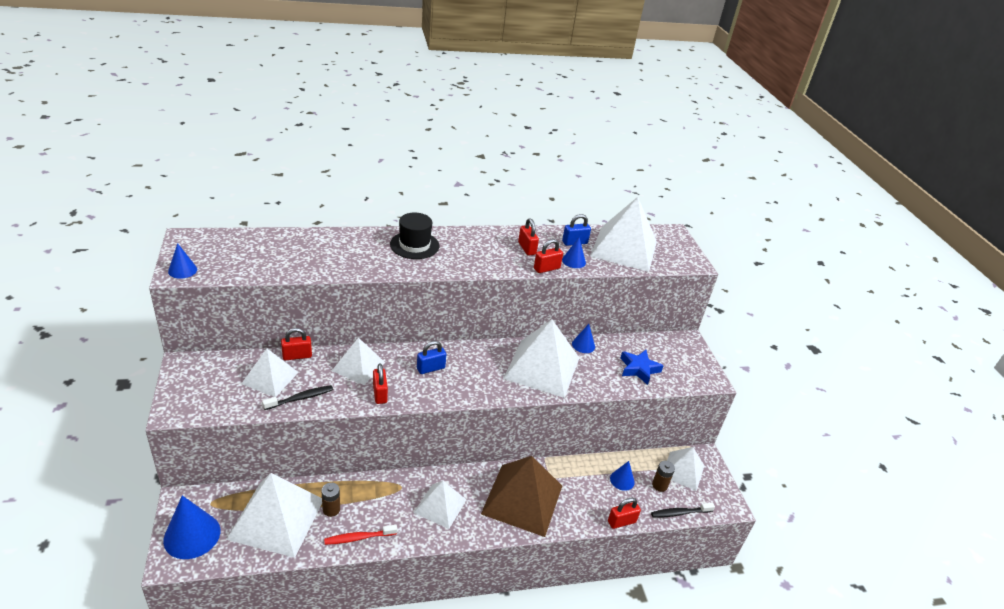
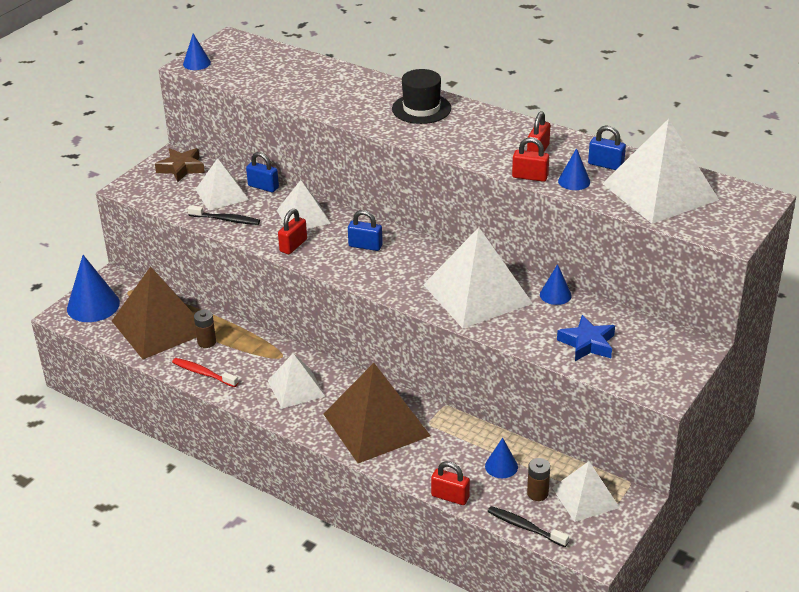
camera: 50 degrees right, 0 degrees up
white pyramid [226,473,322,558] -> brown pyramid [112,267,197,360]
red padlock [281,328,312,361] -> blue padlock [246,152,279,192]
none -> brown star [155,148,205,182]

